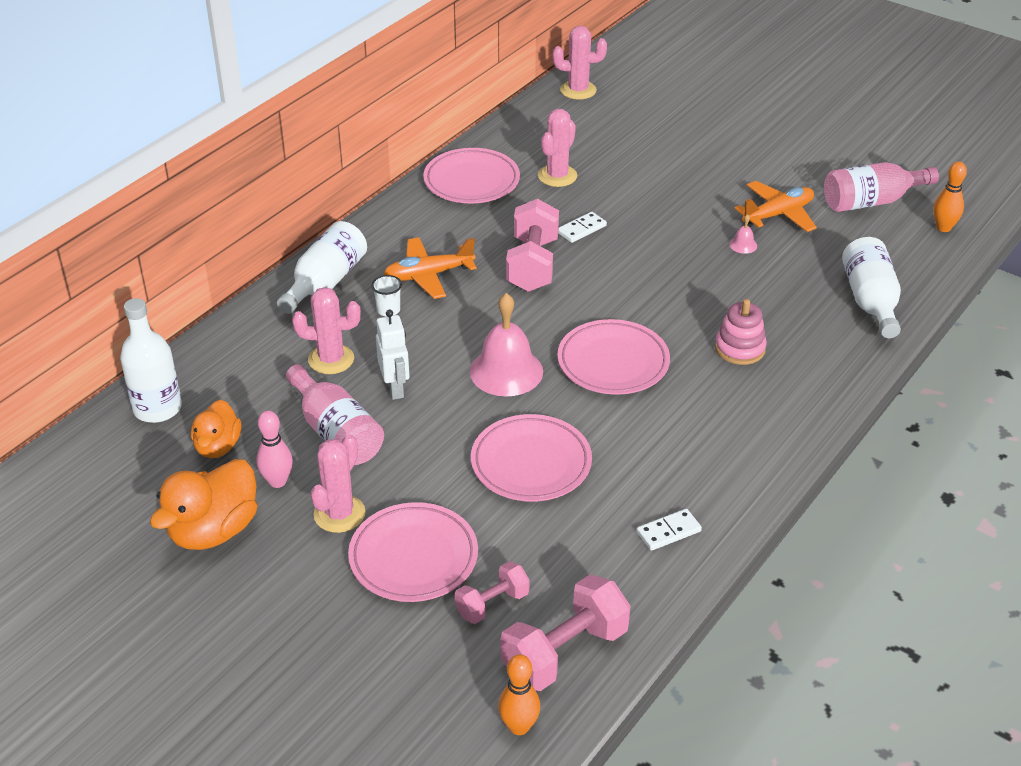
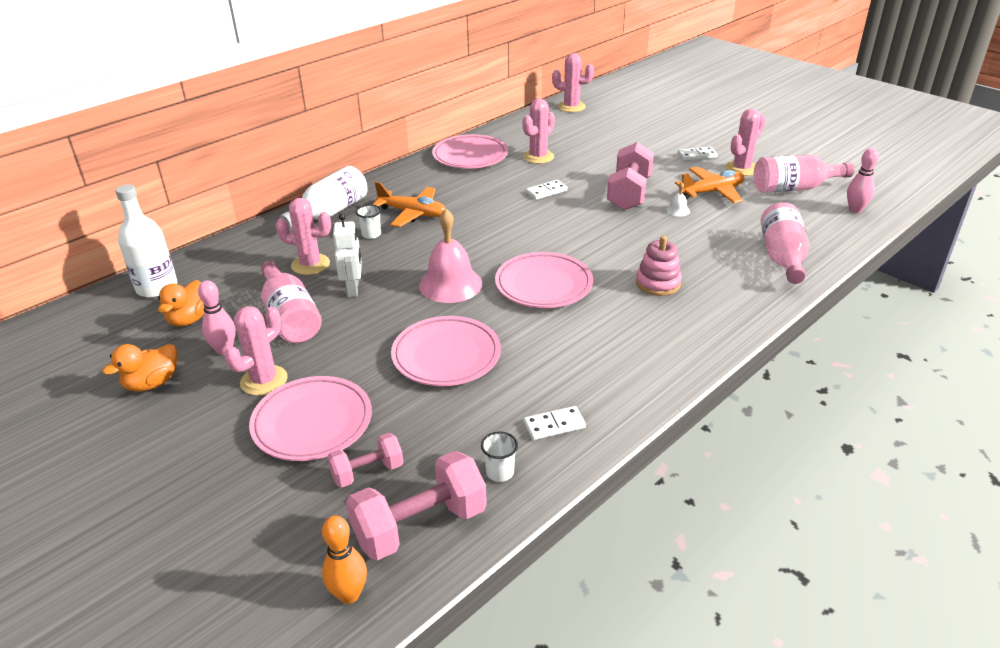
camera: 10 degrees right, 5 degrees down
orange duck [150,459,257,550] -> orange duck [102,344,177,392], size x0.64
orange plane [384,237,477,299] -> orange plane turned 150 degrees counterclockwise [373,182,446,227]
pink dumbbell [506,199,559,292] -> pink dumbbell moved to [607,142,654,210]
pink bell [729,214,757,254] -> white bell [666,182,690,217]
white bottle [842,237,901,338] -> pink bottle [761,202,810,284]
orange bowling pin [933,161,967,232] -> pink bowling pin [847,148,879,213]
none -> white cup [481,432,518,482]
none -> white domino [678,147,718,161]
none -> pink cactus [725,109,766,176]

